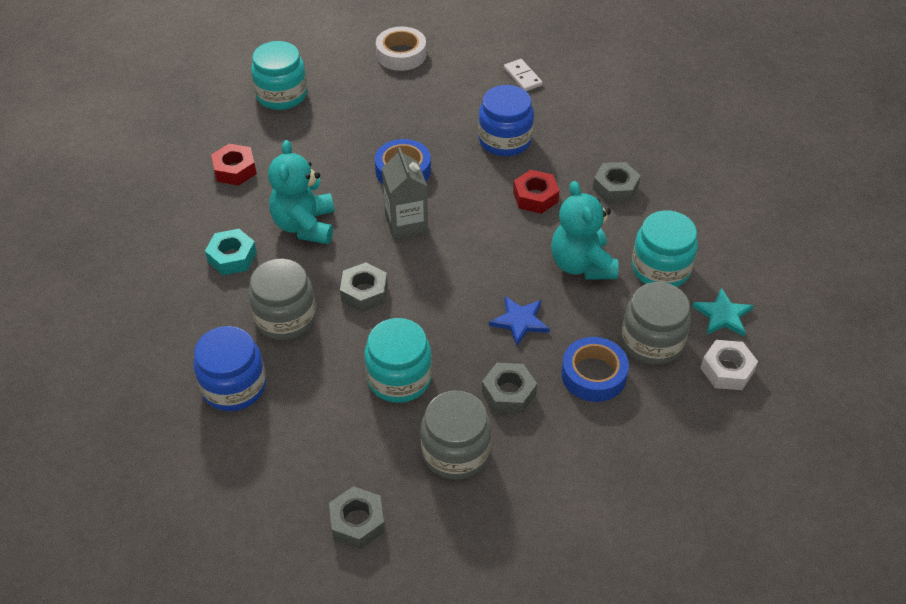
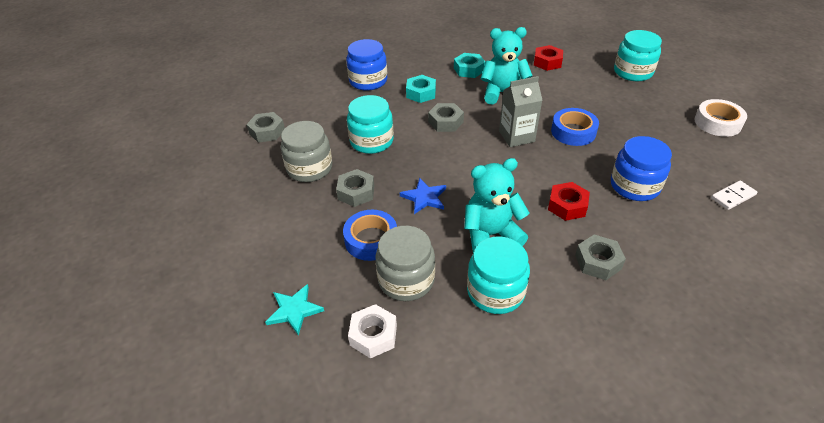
camera: 90 degrees right, 5 degrees down
grey jar [248,258,316,340] -> turquoise nut [406,75,436,103]
turquoise star [692,287,754,337] -> turquoise star moved to [265,284,324,336]

